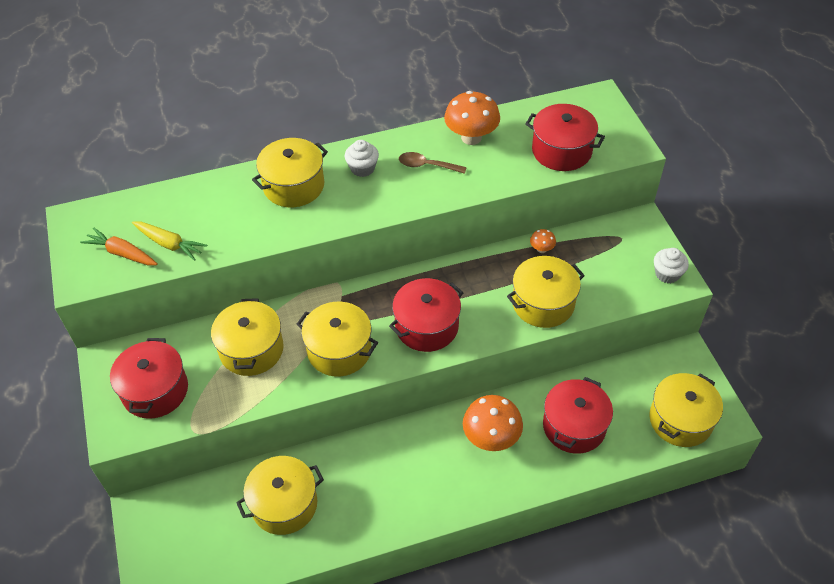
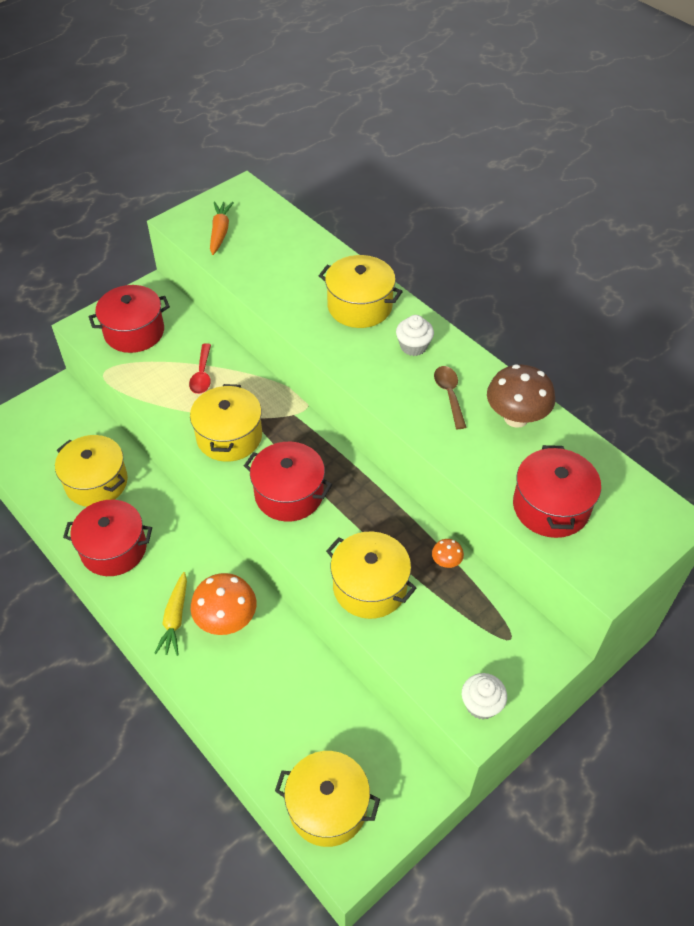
camera: 65 degrees right, 0 degrees up
yellow carrot [132,221,207,261] -> yellow carrot moved to [154,572,187,656]
yellow pot [211,298,284,376] -> red spoon [189,343,211,394]
orange mushroom [444,91,500,145] -> brown mushroom [487,364,555,428]
red pot [543,377,613,454] -> red pot moved to [63,500,152,576]

